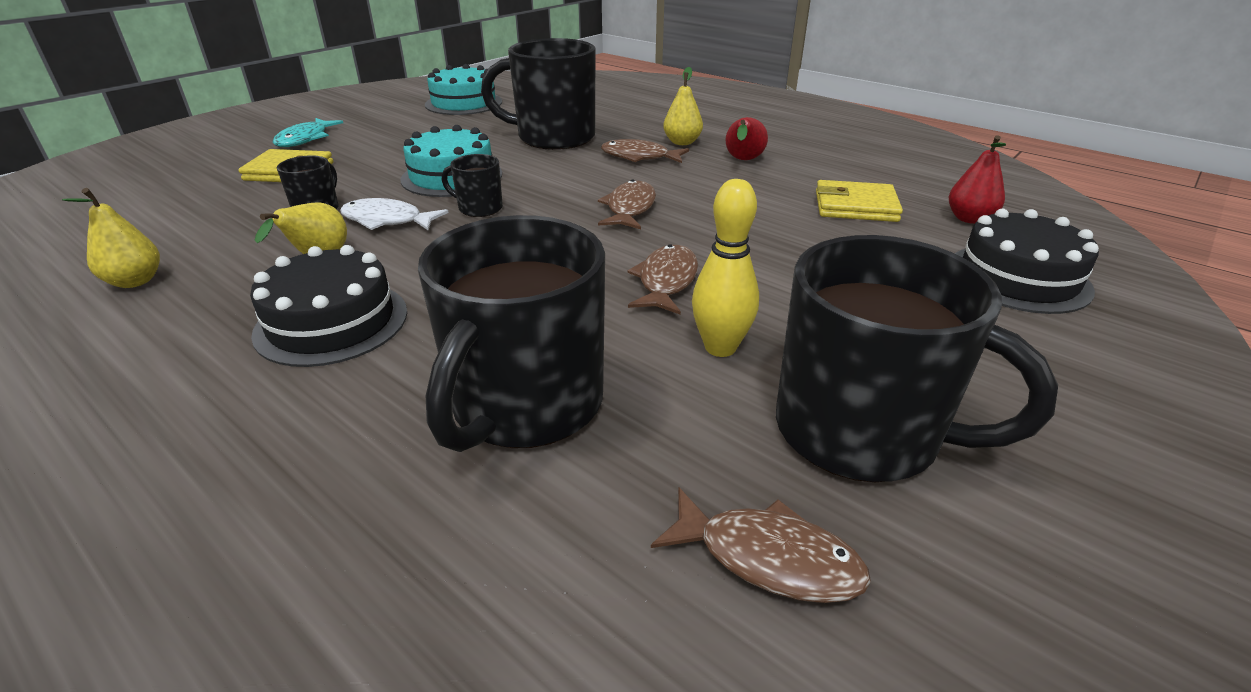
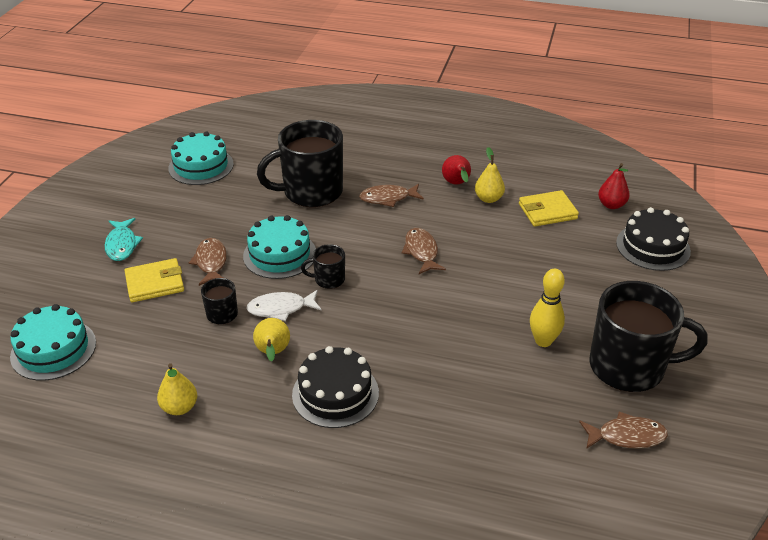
camera: 25 degrees left, 5 degrees up
black mug [418,215,605,452] -> none
brown fish [628,244,698,315] -> brown fish moved to [189,238,227,286]
yellow pear [663,67,703,145] -> yellow pear moved to [475,147,505,203]
none -> turquoise cake [10,304,96,381]

